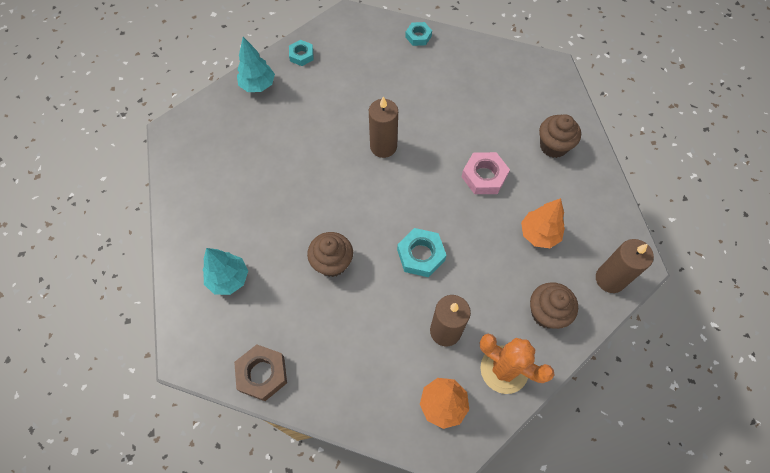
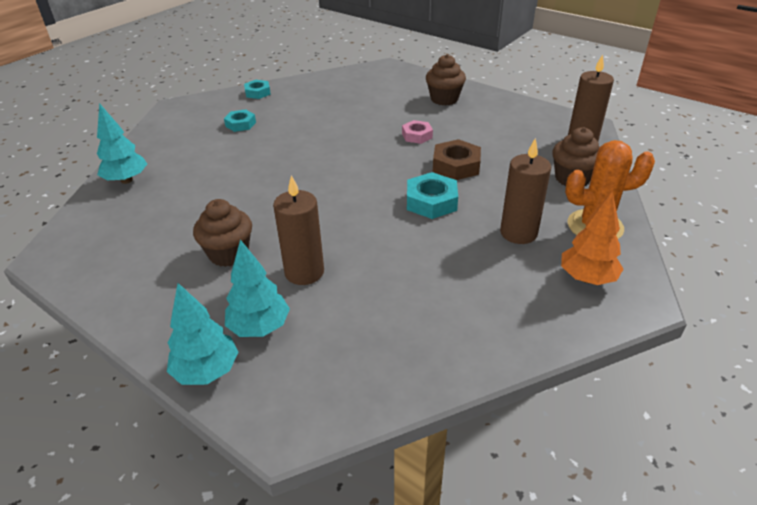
camera: 40 degrees left, 25 degrees down
brown nut [234,345,287,401] -> brown nut moved to [433,139,481,180]
turquoise nut [289,40,314,66] -> turquoise nut moved to [224,109,256,132]
brown cupcake [307,232,353,277] -> brown cupcake moved to [193,199,252,267]
brown candle [369,96,398,158] -> brown candle moved to [273,175,324,285]
pink nut [461,152,510,194] -> pink nut [402,120,433,144], size x0.65
orange tree [521,198,565,248] -> none
none -> turquoise tree [167,283,238,385]

